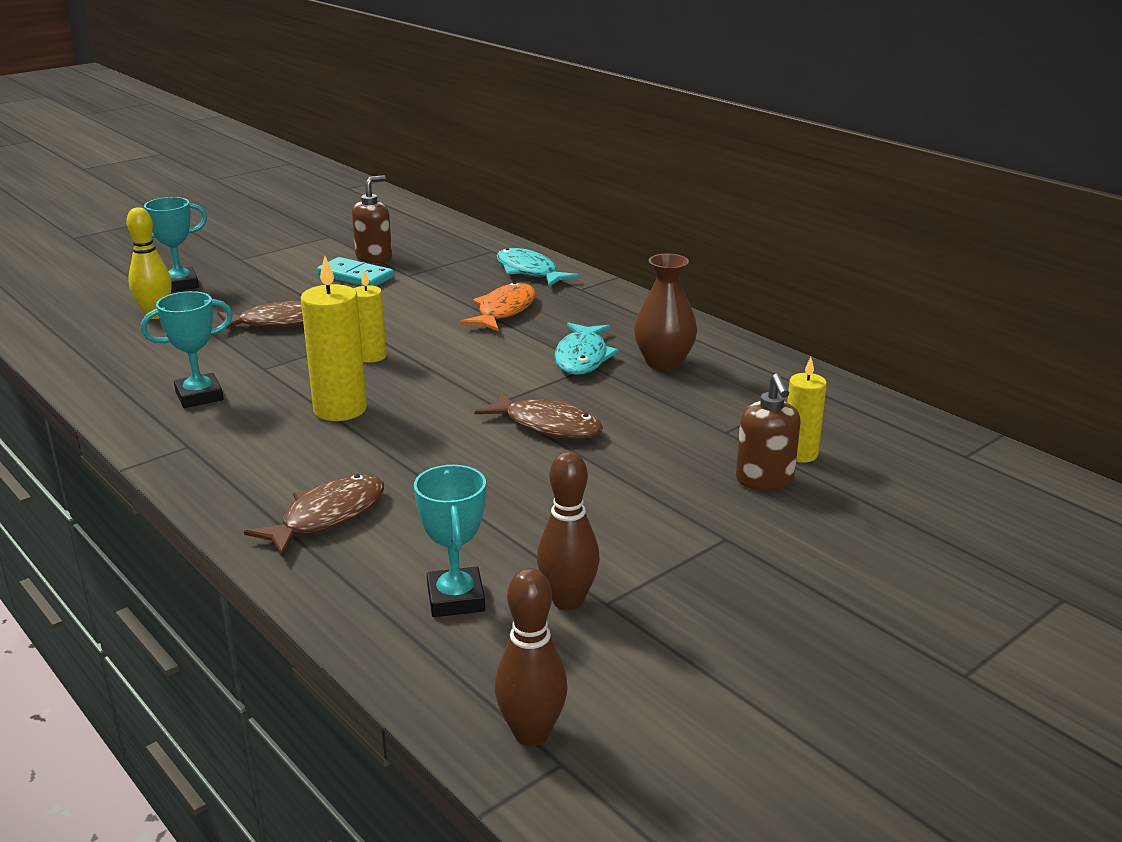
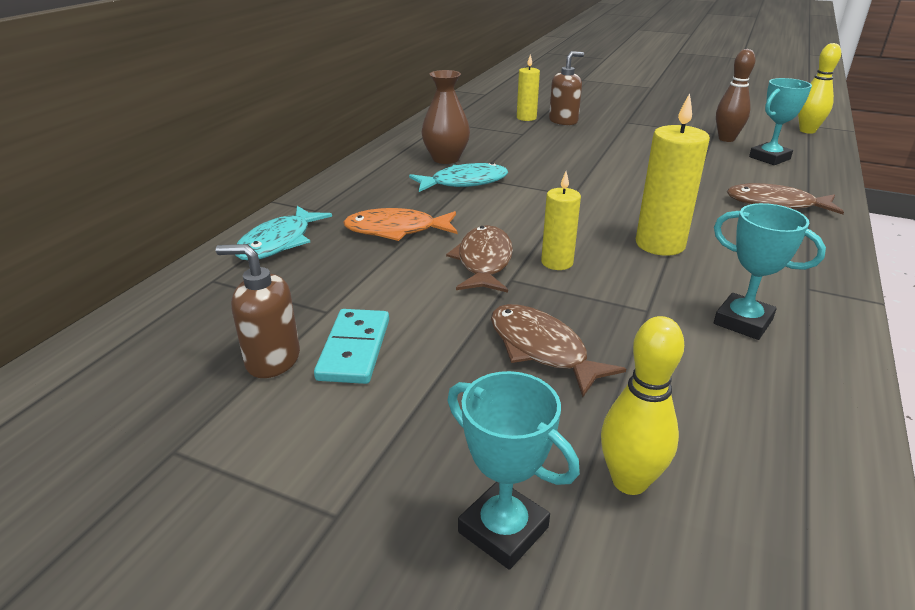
camera: 115 degrees left, 5 degrees up
brown fish [474,391,603,439] -> brown fish moved to [446,225,513,293]
brown bowling pin [495,568,568,746] -> yellow bowling pin [798,43,841,134]

